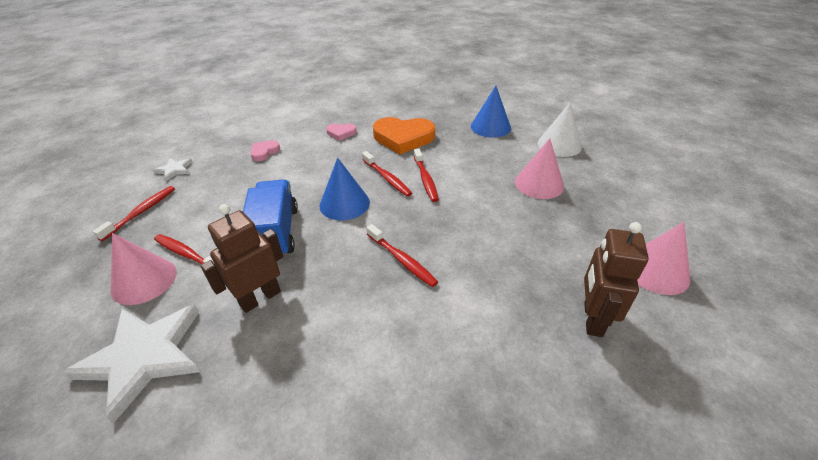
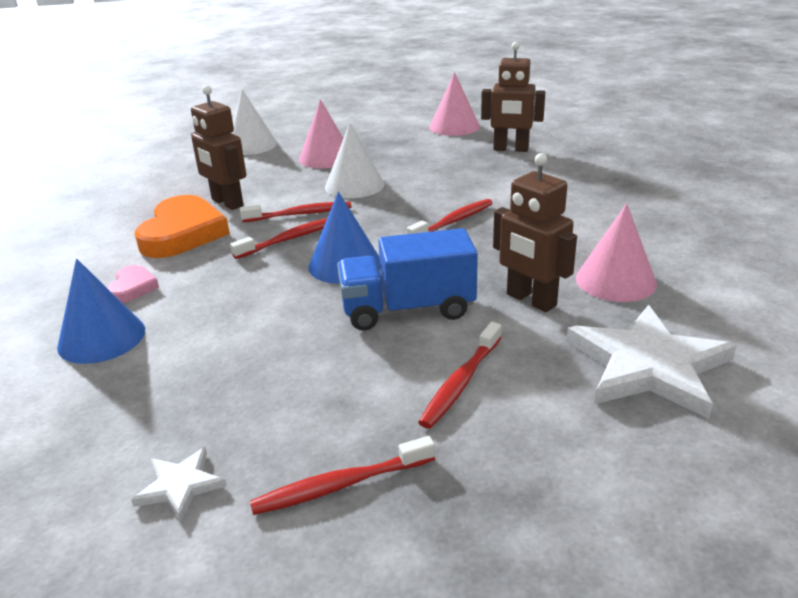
camera: 90 degrees left, 10 degrees down
red toothbrush [93,186,175,241] -> red toothbrush turned 45 degrees counterclockwise [250,436,435,515]
pink cone [111,233,177,305] -> pink cone moved to [576,203,657,302]
pink heart [250,140,280,161] -> none
blue cone [471,86,511,137] -> blue cone moved to [57,259,145,364]
none -> brown robot [191,85,246,210]
none -> white cone [325,123,384,198]

